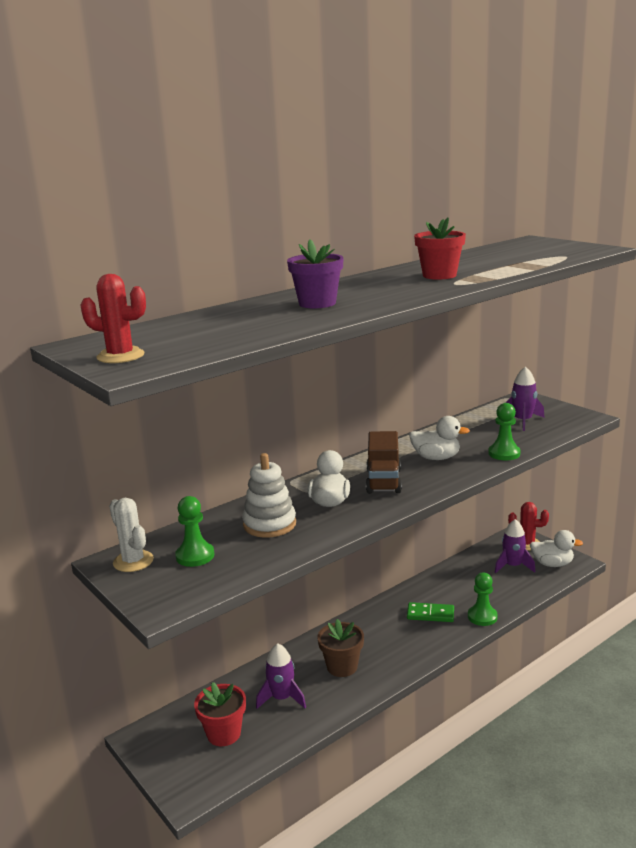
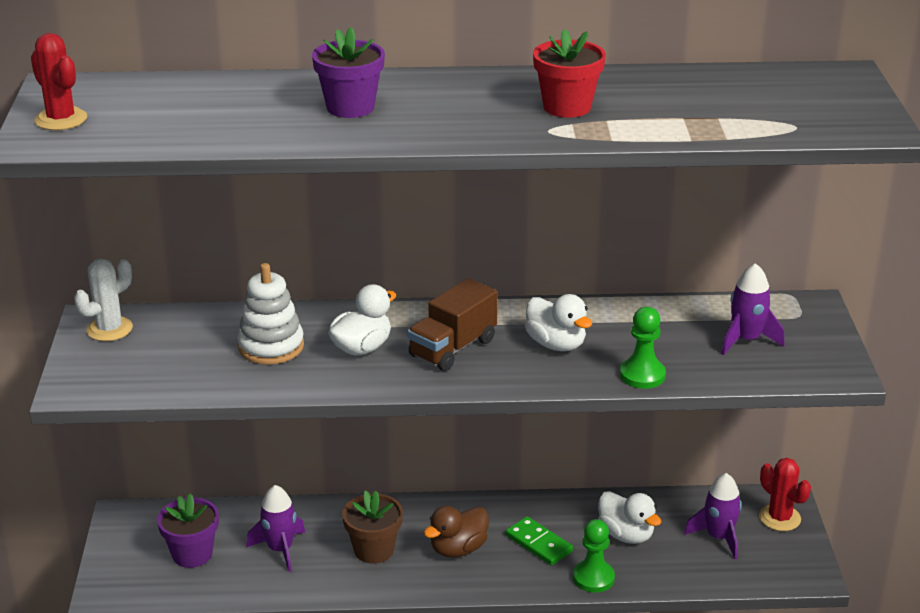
camera: 35 degrees right, 10 degrees up
white cactus [109,497,154,572] -> white cactus turned 45 degrees clockwise [74,259,133,341]
green pawn [175,496,214,567] -> none
red flower pot [194,682,246,746] -> purple flower pot [157,493,219,568]
white duck [530,530,583,567] -> white duck moved to [598,491,661,544]
none -> brown duck [424,506,489,558]

